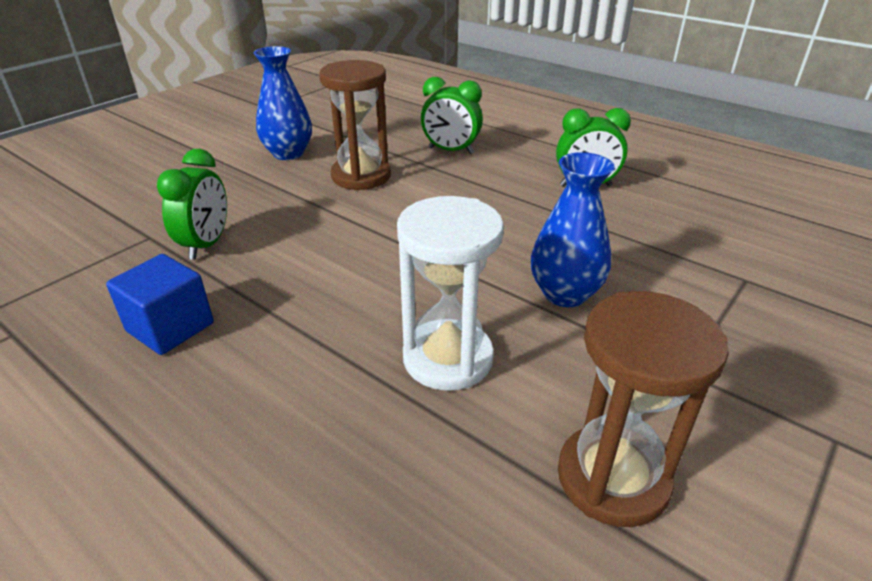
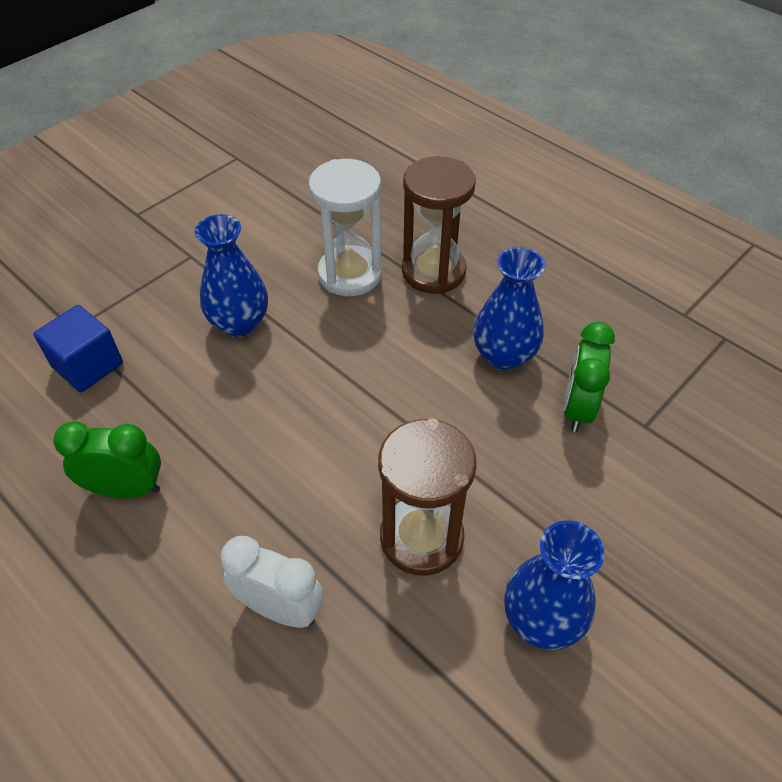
camera: 175 degrees left, 15 degrees up
blue cube [106,254,214,355] -> blue cube moved to [34,305,123,392]
green clock [421,77,483,154] -> white clock [221,536,324,628]
brown hourglass [558,291,729,527] -> brown hourglass moved to [402,156,476,294]
none -> blue vase [474,247,545,370]

